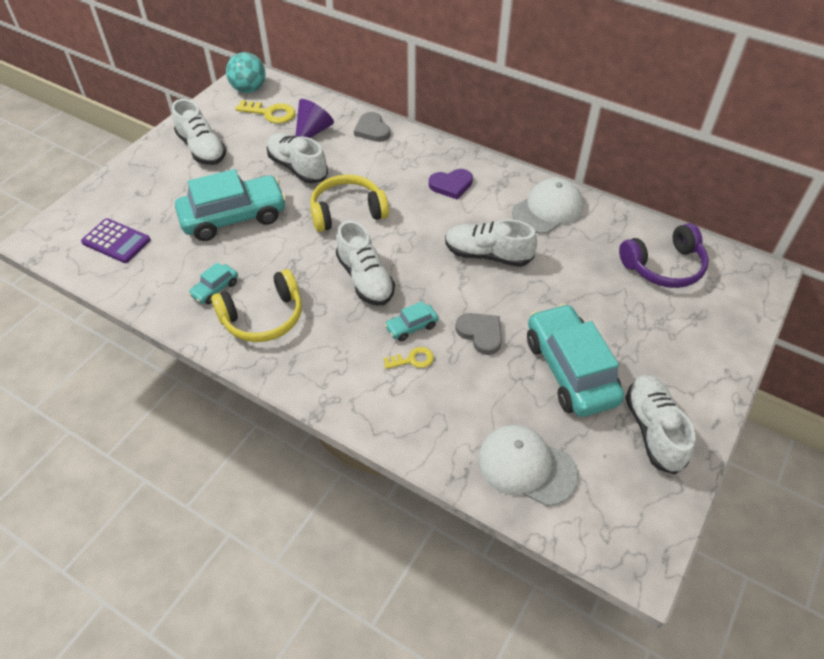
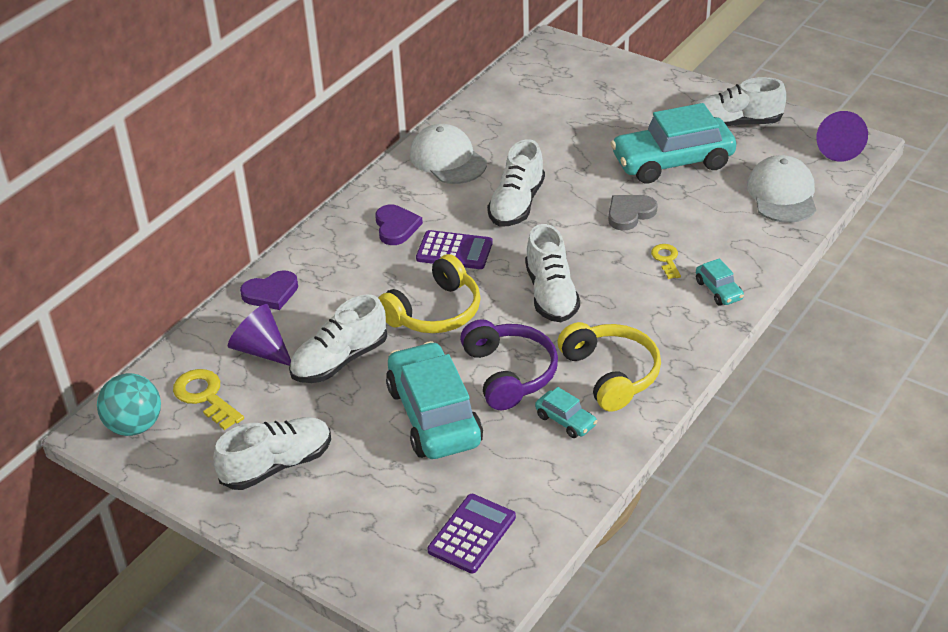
camera: 85 degrees left, 10 degrees down
yellow key [235,100,295,124] -> yellow key turned 60 degrees counterclockwise [173,369,244,430]
yellow headphones [310,174,389,232] -> yellow headphones turned 120 degrees counterclockwise [378,254,480,333]
white shoe [336,220,395,305] -> white shoe turned 105 degrees clockwise [525,224,580,322]
grey heart [354,112,390,142] -> purple heart [240,270,298,310]
turquoise car [384,301,438,341] -> turquoise car moved to [696,258,744,306]
white cap [478,425,578,506] -> white cap turned 150 degrees clockwise [747,155,816,223]
purple headphones [619,223,709,288] -> purple headphones moved to [460,319,558,410]
none -> purple calculator [416,230,493,269]
none -> purple cone [816,111,868,162]

